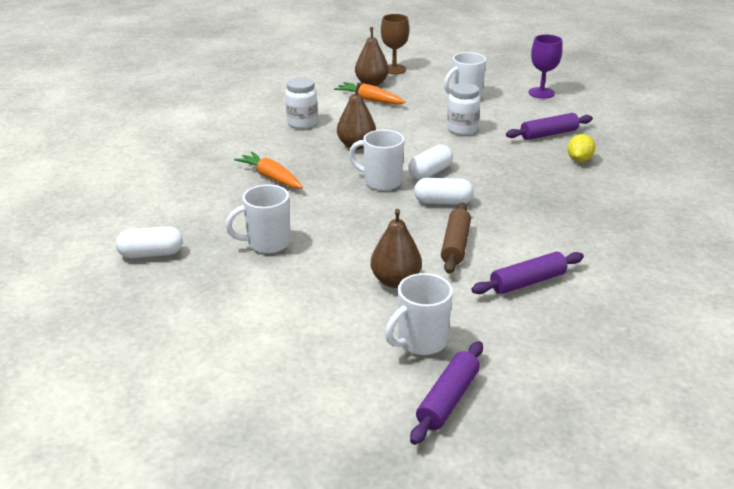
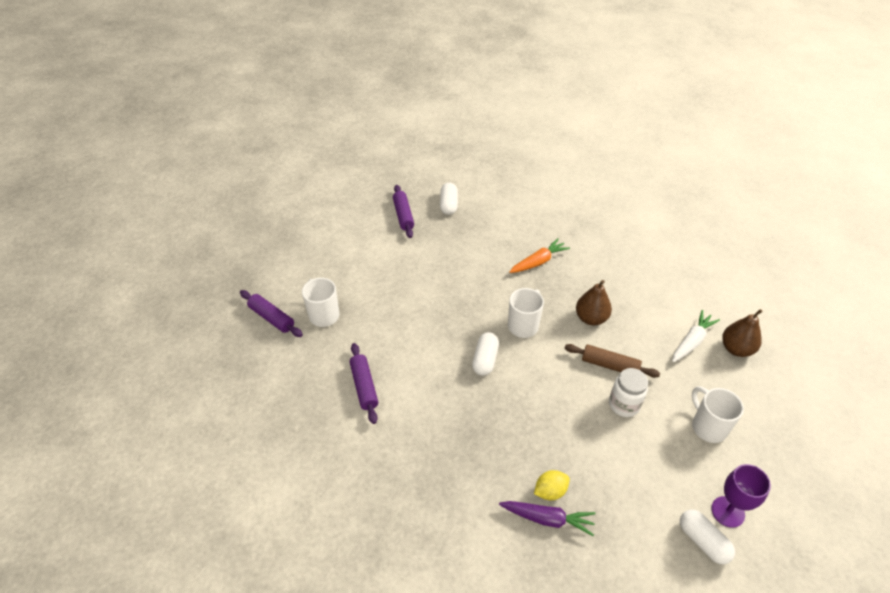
camera: 100 degrees right, 15 degrees up
white mug [225,185,291,254] -> none
white jar [285,77,318,129] -> none
orange carrot [334,82,406,104] -> white carrot [672,310,720,362]
brown pear [371,209,422,288] -> none
brown goblet [381,14,409,74] -> none
white capsule [408,144,453,180] -> white capsule moved to [680,510,735,564]
brown rolling pin [441,203,471,274] -> brown rolling pin moved to [565,344,660,378]
purple rolling pin [506,113,593,140] -> purple rolling pin moved to [393,185,414,238]
yellow lemon [567,134,596,162] -> yellow lemon turned 60 degrees counterclockwise [534,470,570,500]
none -> purple carrot [499,501,596,536]

